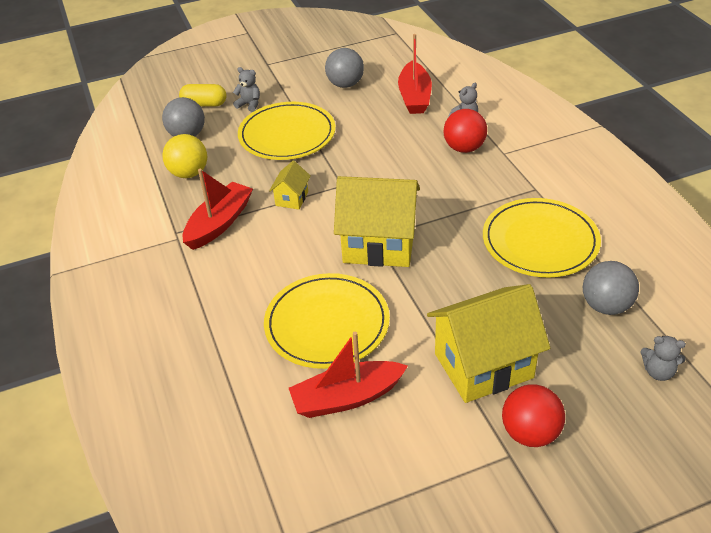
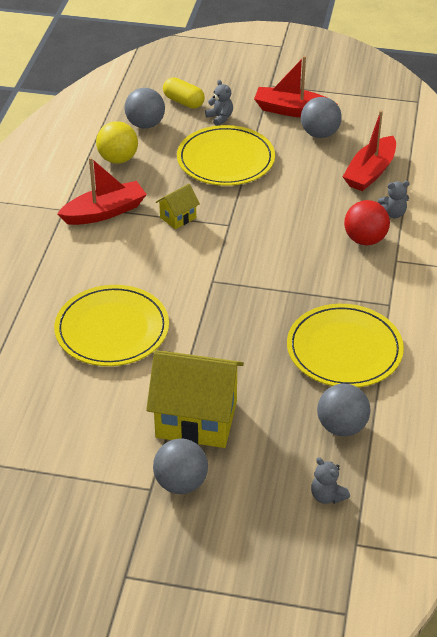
camera: 30 degrees right, 0 degrees up
red boat [289,332,408,418] -> red boat moved to [254,56,338,118]
yellow house [334,176,420,267] -> none
red ball [502,384,565,447] -> grey ball [153,438,208,494]

